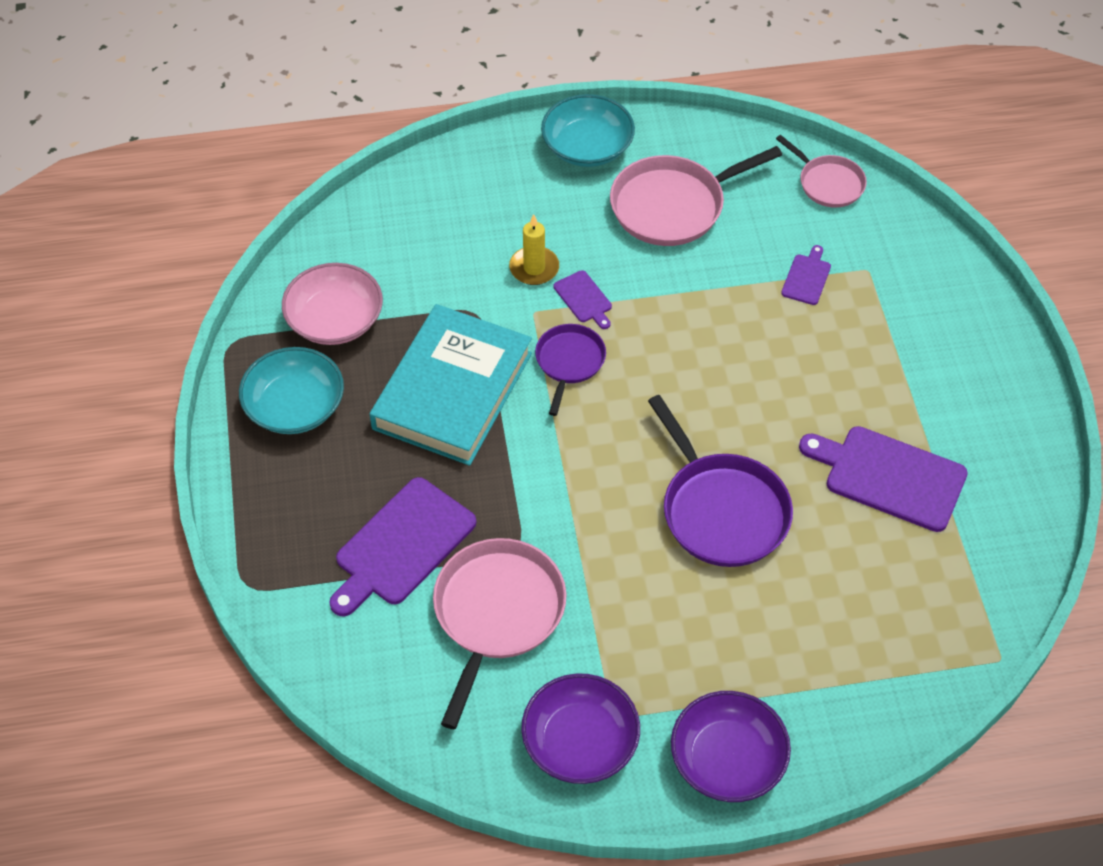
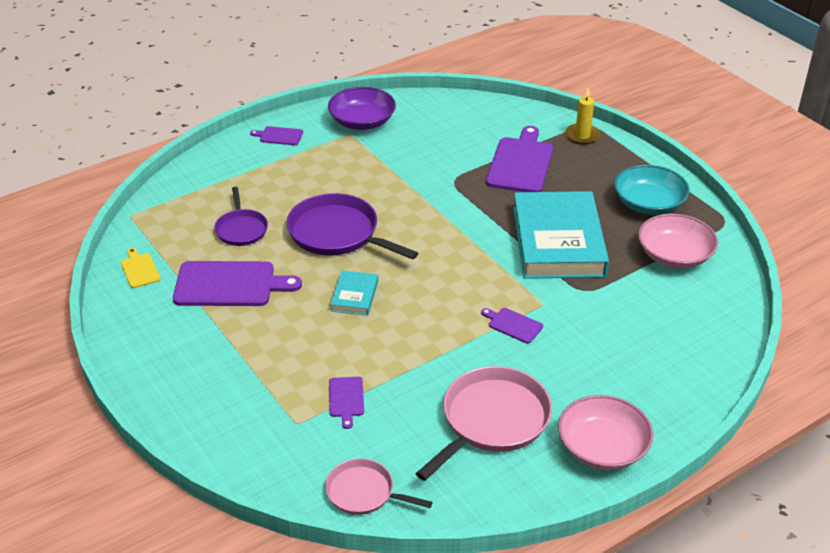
camera: 155 degrees right, 15 degrees down
pink pan [433,538,567,729] -> none
yellow candle [509,214,559,285] -> yellow candle moved to [565,88,601,145]
purple pan [535,324,606,416] -> purple pan moved to [214,187,268,246]
turquoise bowl [541,94,635,167] -> pink bowl [558,395,653,470]
purple bowl [671,691,791,802] -> purple cutting board [250,126,303,145]
none -> yellow cutting board [121,248,160,288]
none -> turquoise book [330,270,378,316]

